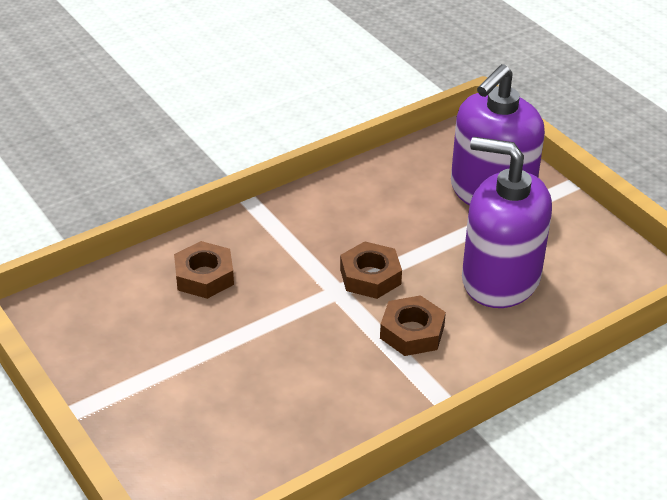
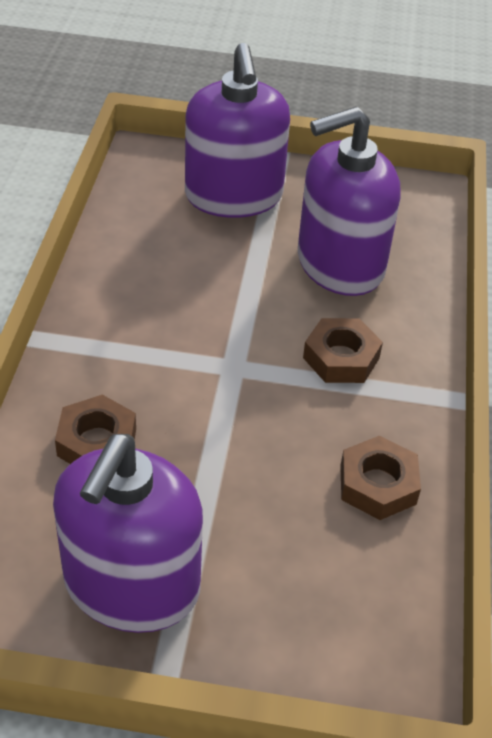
camera: 50 degrees left, 5 degrees up
brown nut [340,241,402,299] -> brown nut moved to [340,436,421,520]
none -> purple soap dispenser [53,434,203,633]

